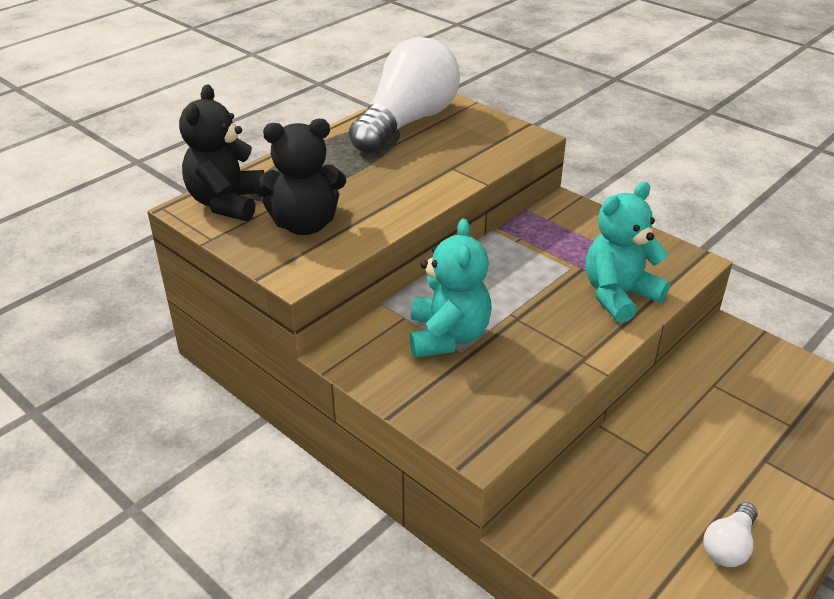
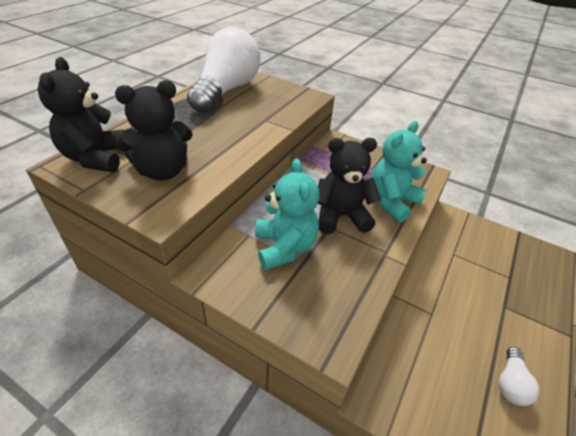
camera: 15 degrees left, 5 degrees up
none -> black teddy bear [317,138,381,234]

